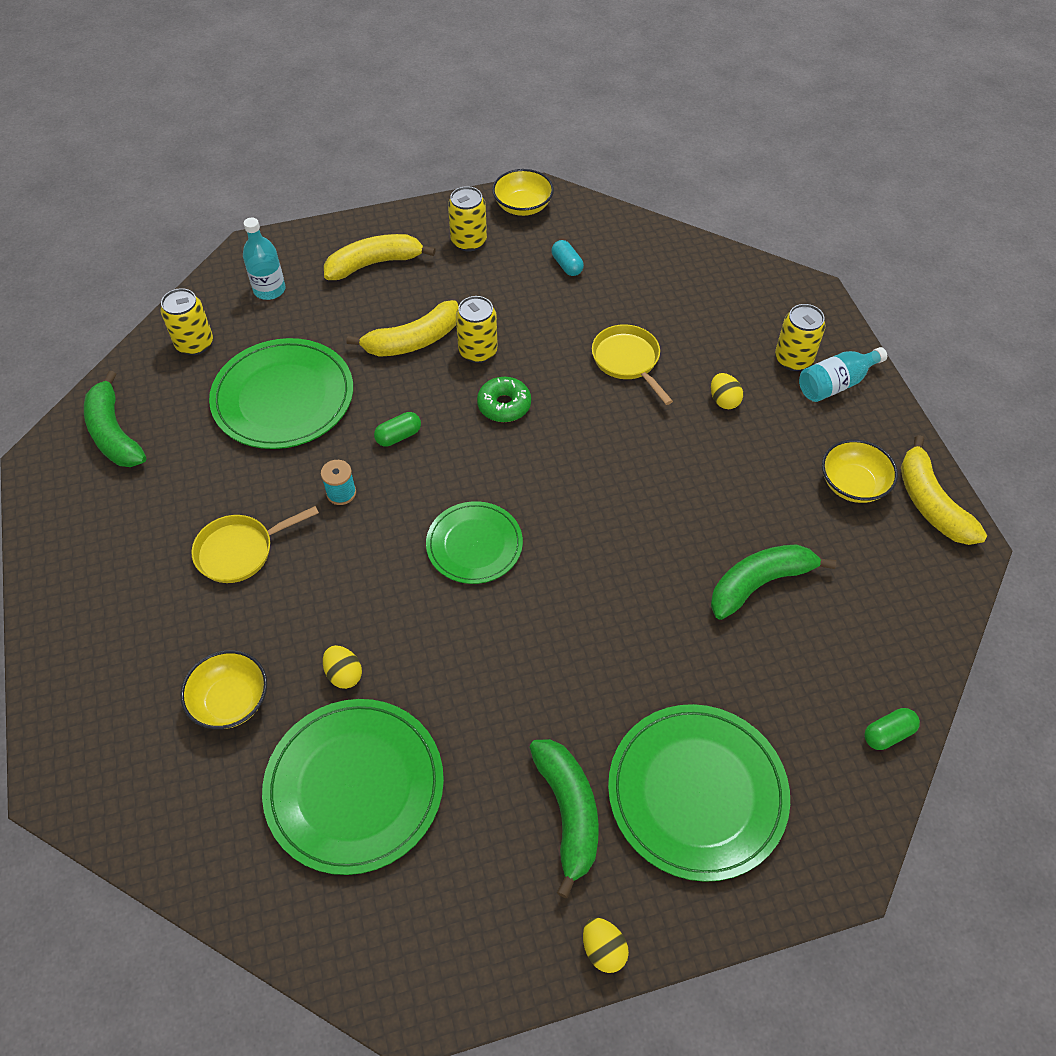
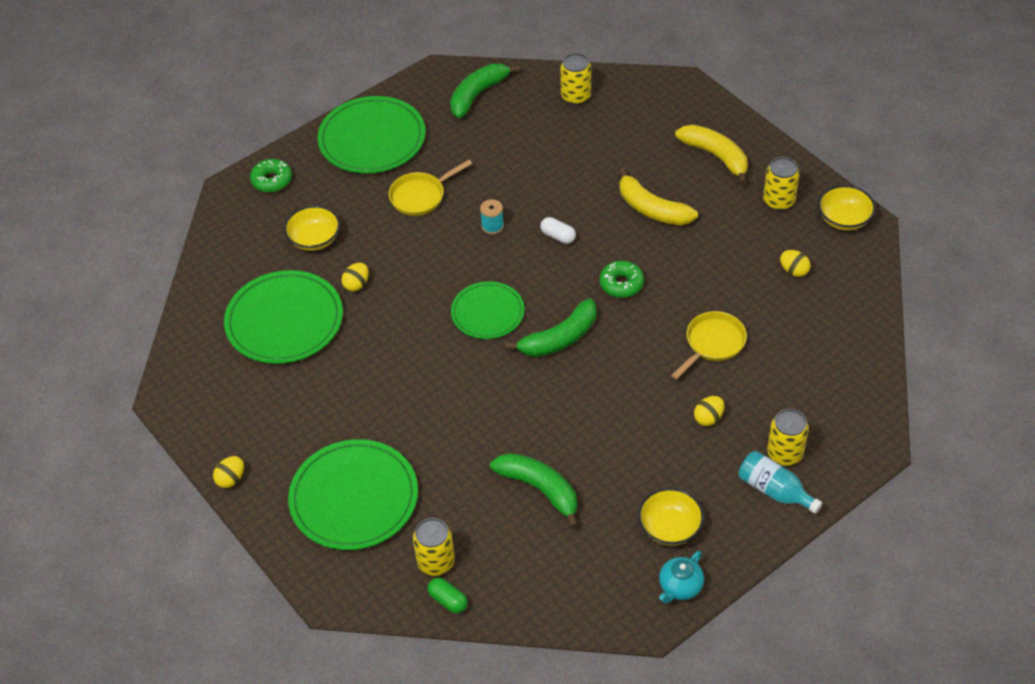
camera: 70 degrees right, 5 degrees down
yellow pan [191,506,319,583] -> yellow pan turned 75 degrees counterclockwise [388,160,472,216]
green plate [209,338,353,449] -> green plate moved to [317,96,426,173]
turquoise bottle [243,217,285,300] -> none
green capsule [374,412,421,447] -> white capsule [540,217,576,244]
yellow can [456,296,498,363] -> yellow can moved to [413,518,455,576]
green banana [529,739,599,898] -> green banana moved to [505,298,597,357]
turquoise capsule [552,240,584,276] -> yellow egg [780,250,811,277]
yellow banana [901,435,987,545] -> turquoise teapot [659,551,704,604]
none -> green donut [250,159,292,193]

